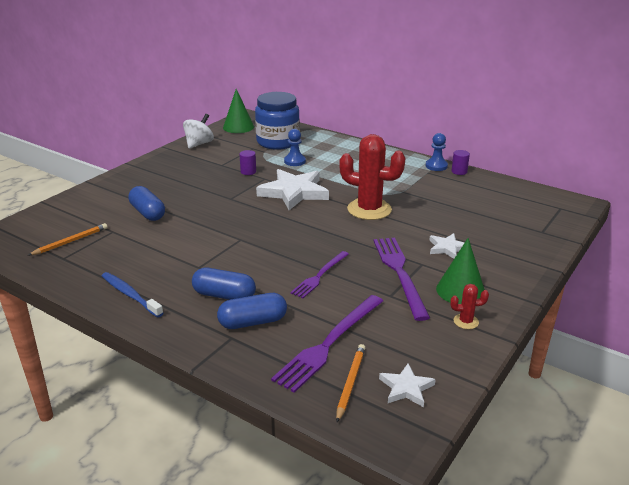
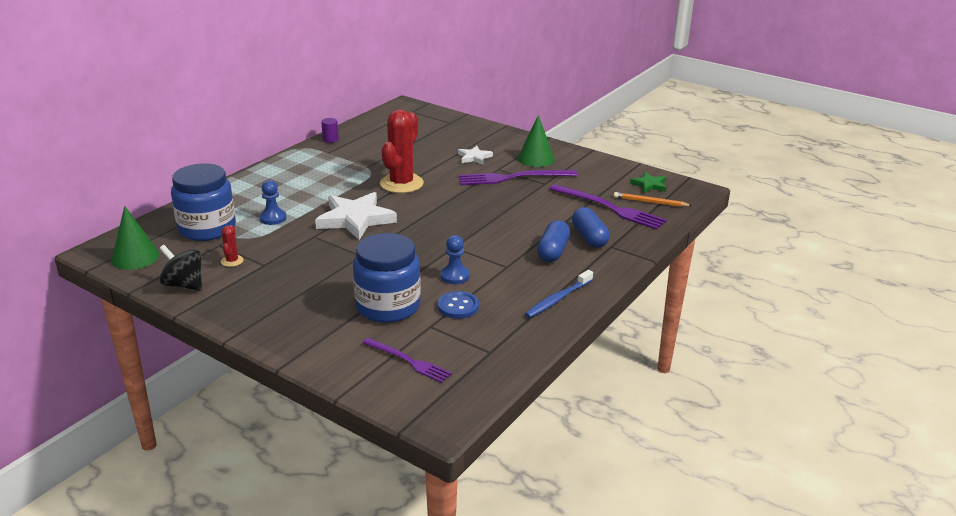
camera: 90 degrees left, 0 degrees up
orange pencil [29,223,108,255] -> none
blue capsule [128,186,165,221] -> blue jar [353,233,421,323]
white spinning top [183,114,214,149] -> black spinning top [159,245,202,291]
purple cylinder [240,150,256,175] -> none
purple fork [290,251,349,298] -> purple fork moved to [363,338,452,383]
white star [379,364,436,407] -> green star [630,172,667,193]
blue pawn [425,133,448,171] -> blue pawn moved to [440,235,469,284]
red cactus [450,284,489,329] -> red cactus moved to [221,225,244,267]
none -> blue button [437,291,479,319]

